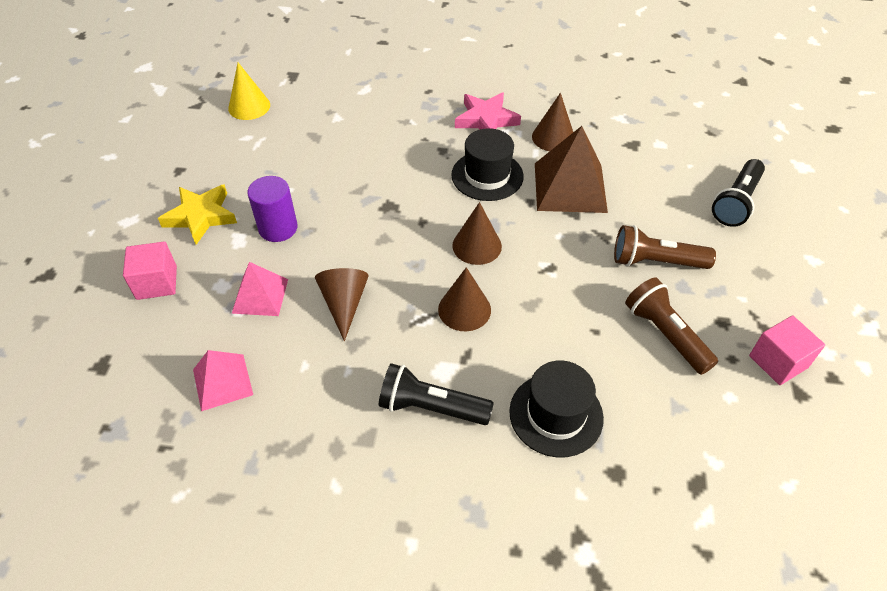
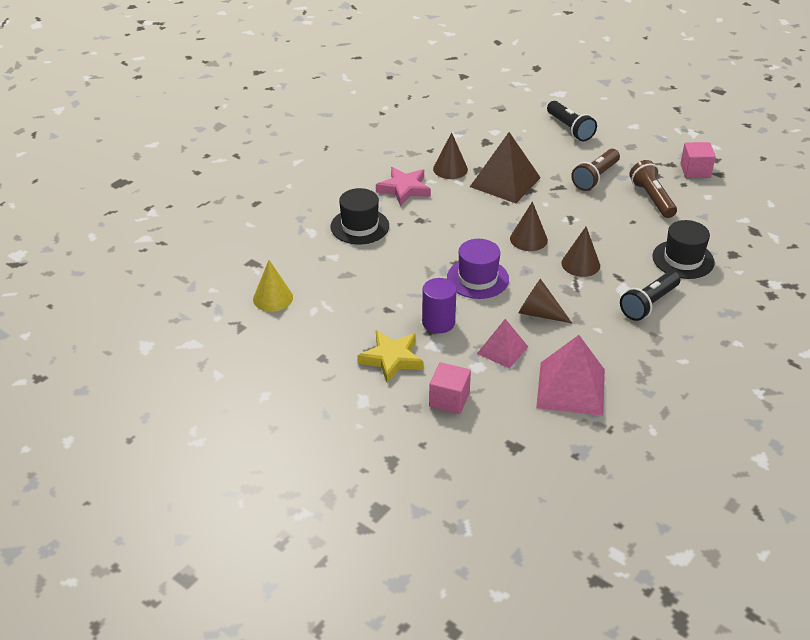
camera: 60 degrees left, 10 degrees down
pink pyramid [193,350,253,411] -> pink pyramid [536,335,605,416], size x1.66
black hat [451,128,524,201] -> black hat moved to [330,188,389,244]
brown flashlight [625,277,718,375] -> brown flashlight turned 75 degrees clockwise [629,160,677,218]
none -> purple hat [447,239,509,299]

